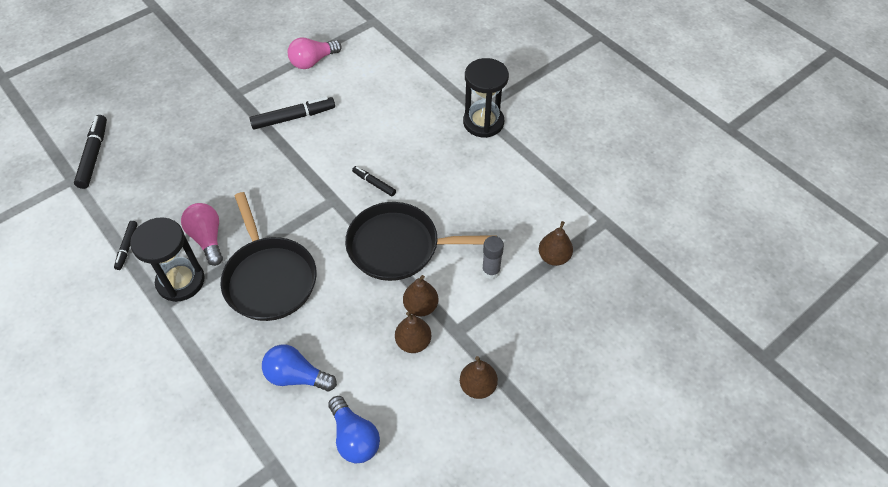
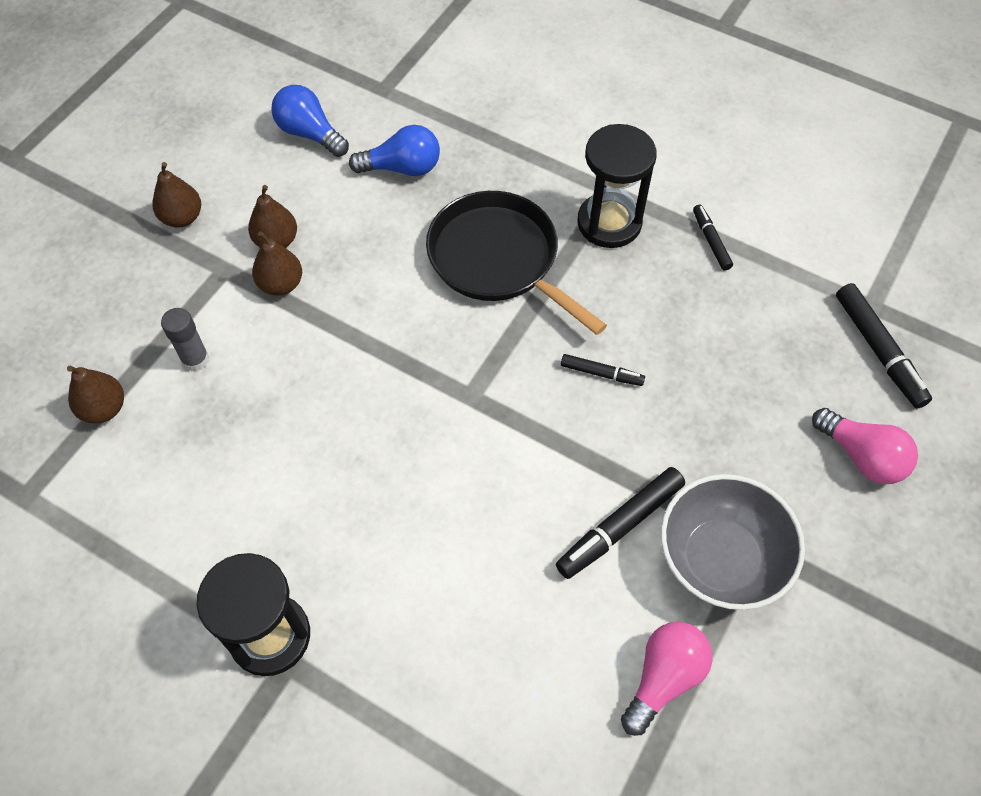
camera: 160 degrees right, 5 degrees up
pink light bulb [181,203,223,266] -> pink light bulb moved to [812,408,918,484]
black pan [345,202,497,281] -> none
black marker [352,166,396,196] -> black marker moved to [561,354,645,386]
none -> grey bowl [661,474,805,610]

